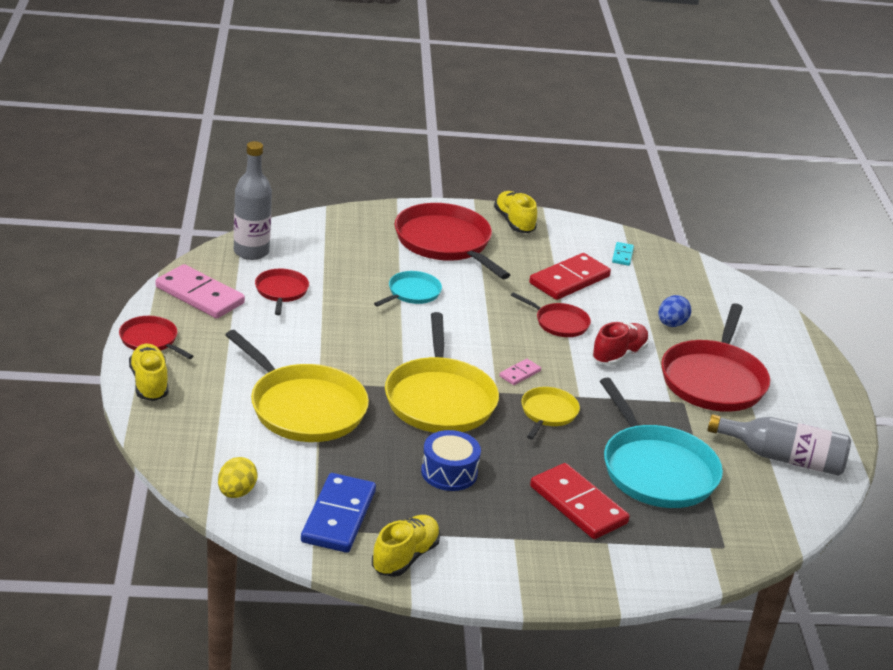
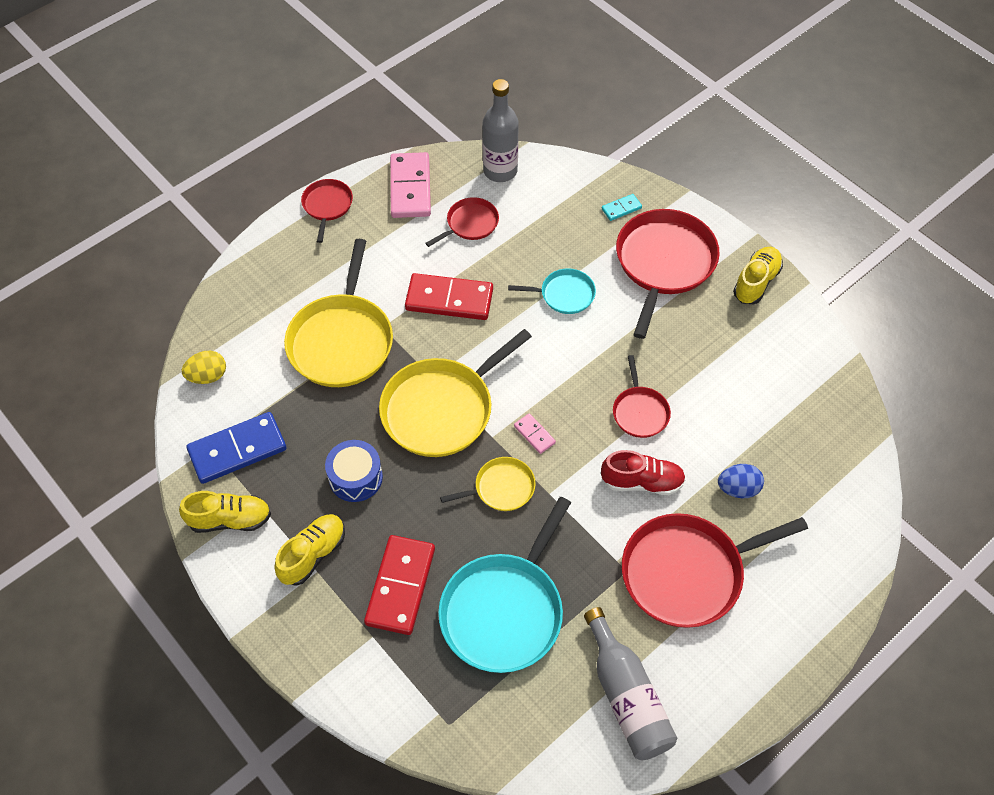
camera: 55 degrees right, 25 degrees up
yellow shoe [129,344,169,401] -> yellow shoe moved to [274,514,345,586]
pink domino [499,359,541,385] -> pink domino turned 45 degrees clockwise [514,413,556,454]
red domino [529,253,611,300] -> red domino moved to [405,273,493,320]
turquoise domino [612,242,634,266] -> turquoise domino moved to [602,194,642,221]

